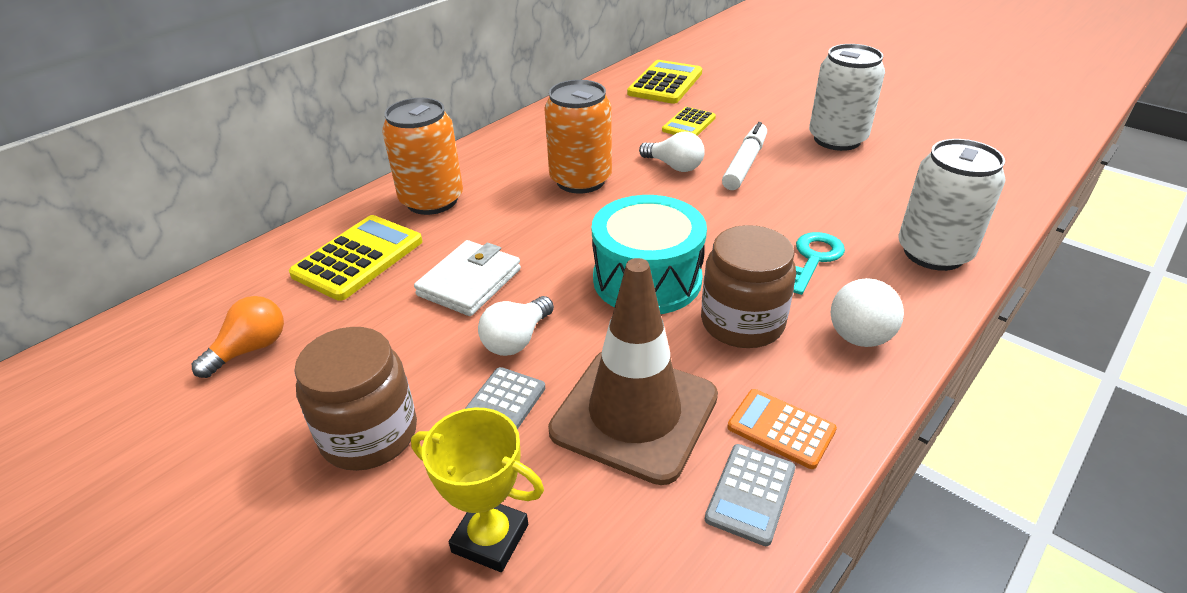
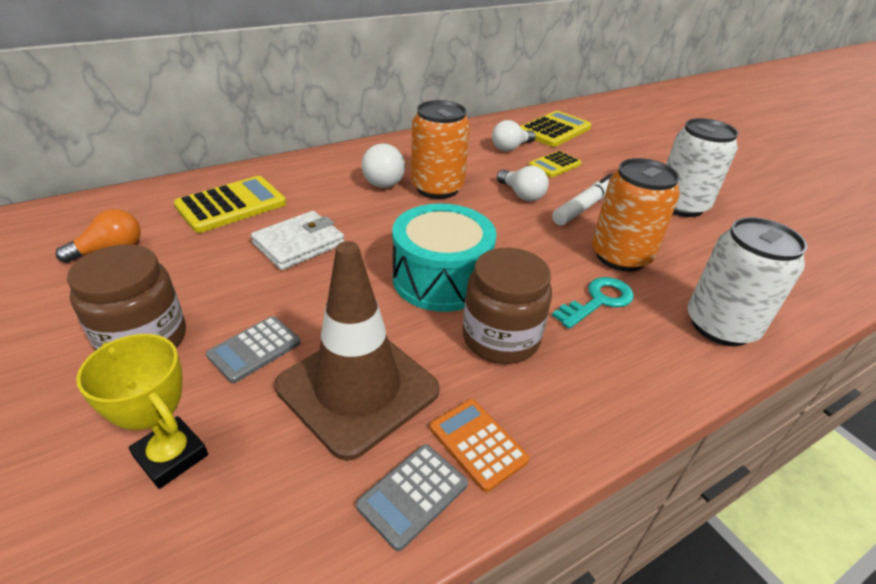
camera: 15 degrees right, 0 degrees up
orange can [382,98,463,215] -> orange can moved to [592,158,680,272]
white light bulb [478,296,554,356] -> white light bulb moved to [492,120,536,152]
white ball [831,278,904,347] -> white ball moved to [362,143,405,188]

